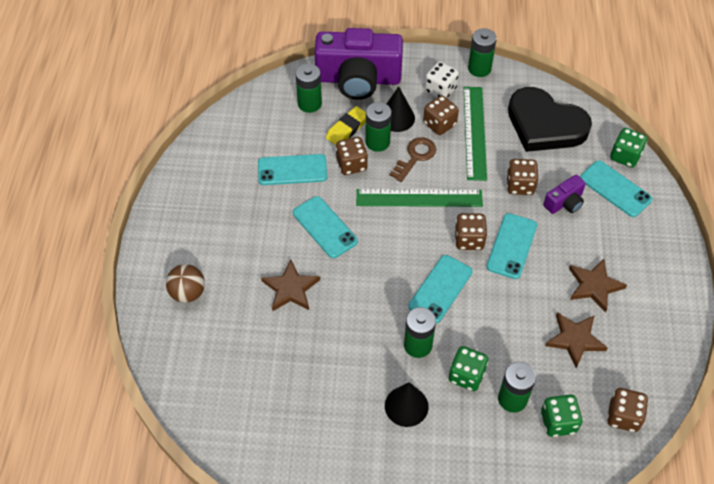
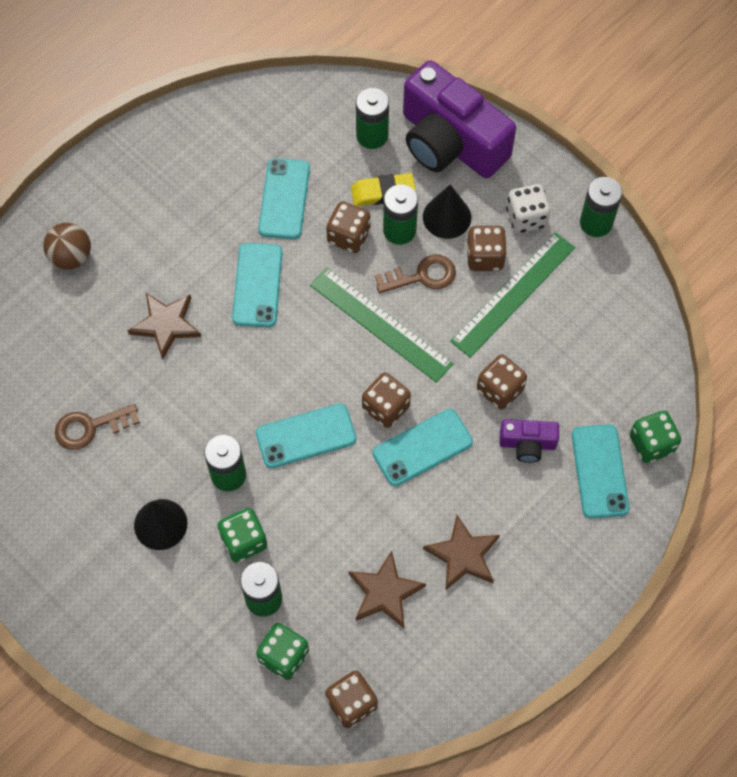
camera: 40 degrees right, 10 degrees up
turquoise phone [258,154,327,185] -> turquoise phone turned 60 degrees clockwise [258,158,310,239]
black heart [508,87,592,152] -> none
none -> brown key [55,404,140,450]

